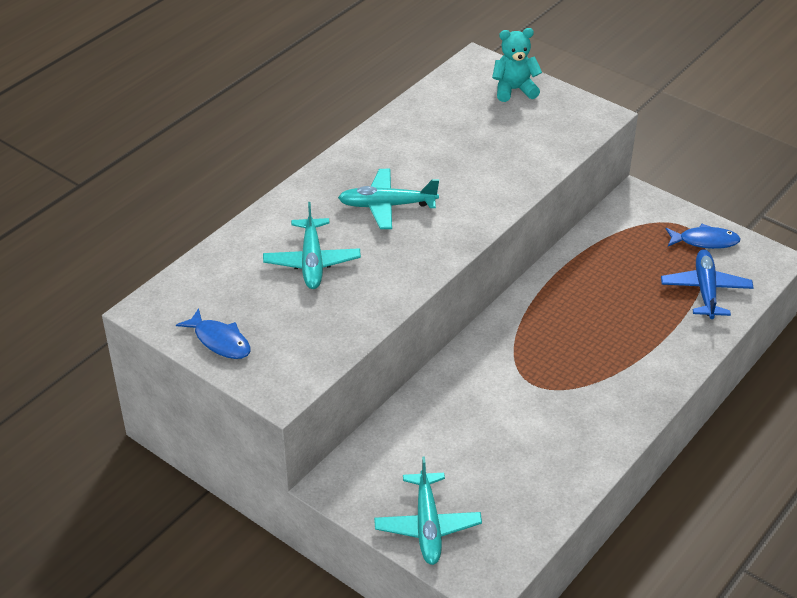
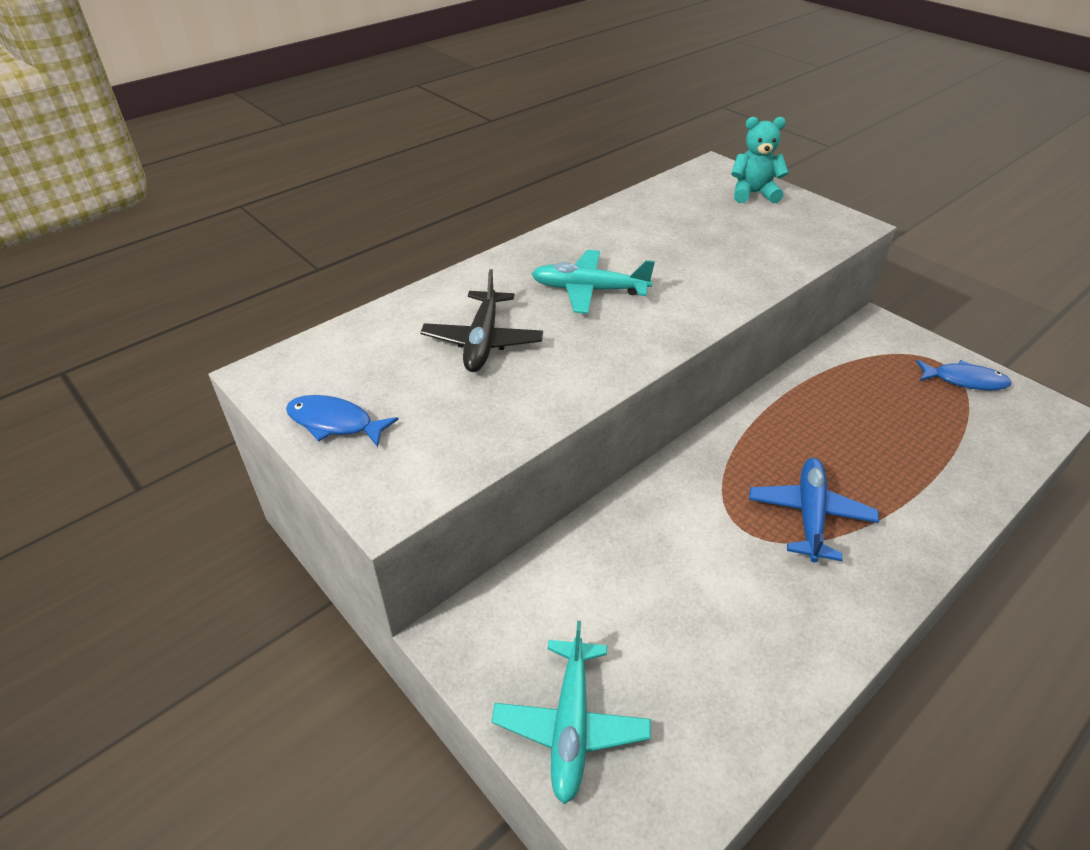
camera: 10 degrees right, 0 degrees up
blue fish [176,308,251,359] -> blue fish turned 150 degrees clockwise [286,395,399,447]
turquoise plane [263,202,361,289] -> black plane [420,269,543,372]
blue plane [661,249,753,319] -> blue plane moved to [749,458,879,563]

